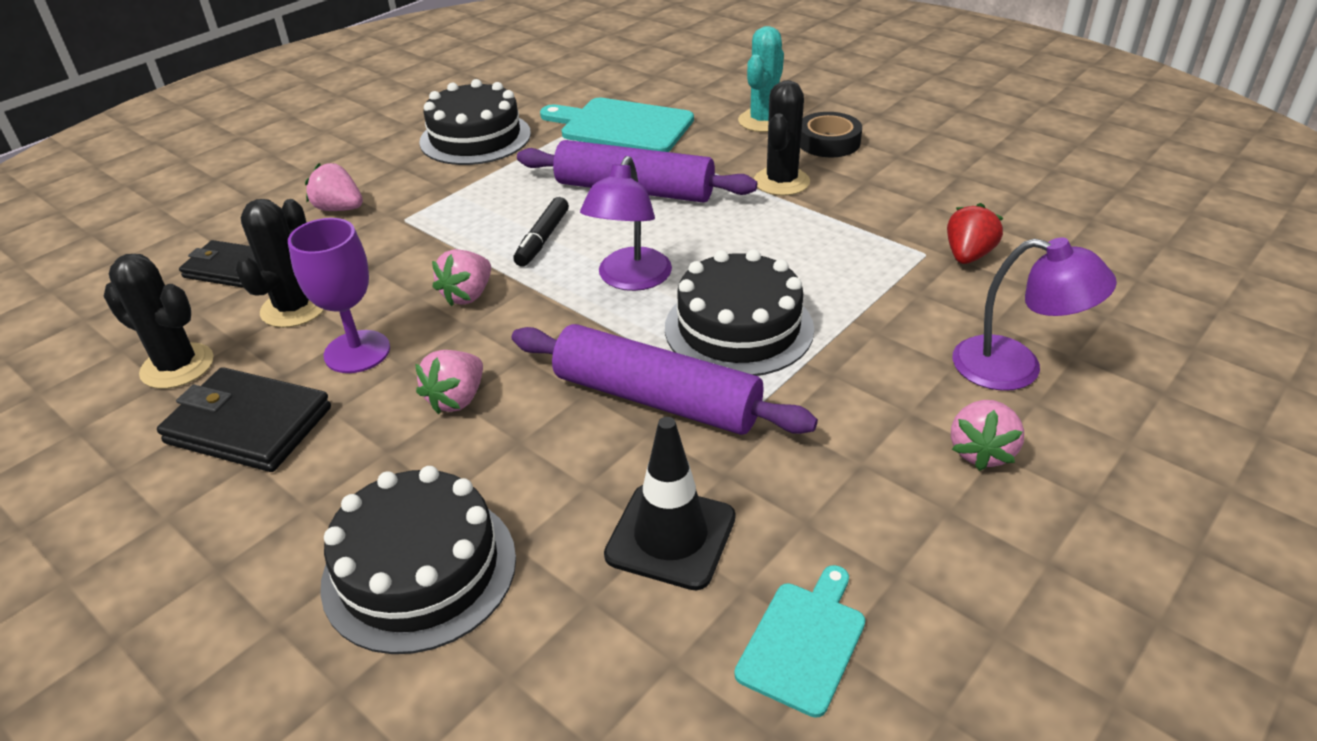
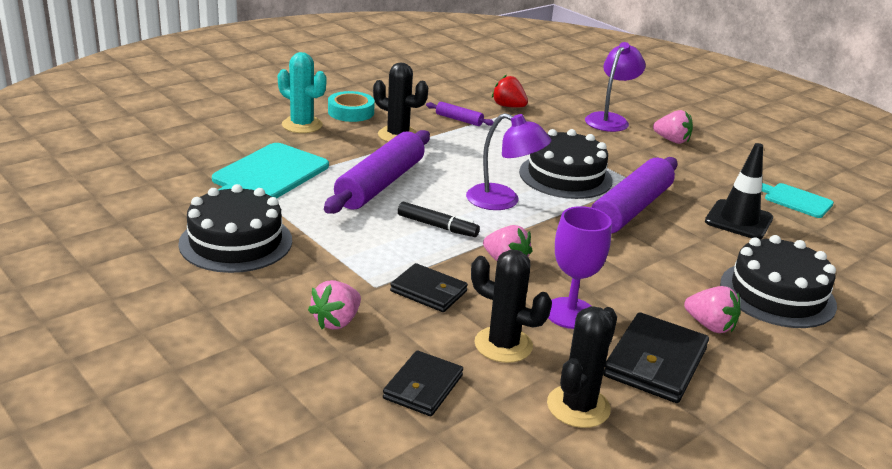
camera: 85 degrees left, 10 degrees down
pink strawberry [415,350,483,414] -> pink strawberry moved to [684,286,741,333]
black tape [800,112,862,157] -> turquoise tape [328,91,375,122]
none -> black wallet [390,263,468,312]
none -> purple rolling pin [426,102,494,126]

